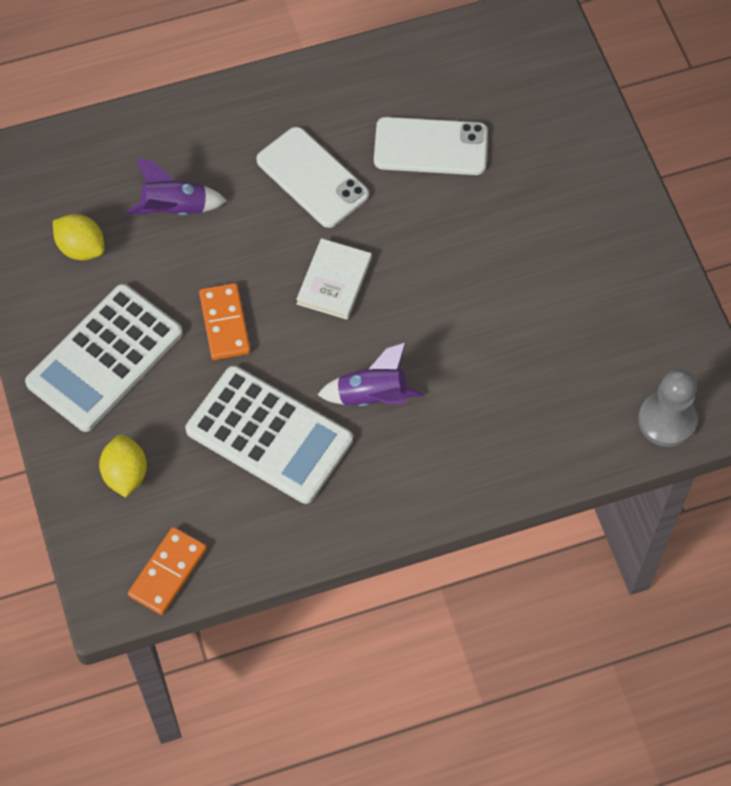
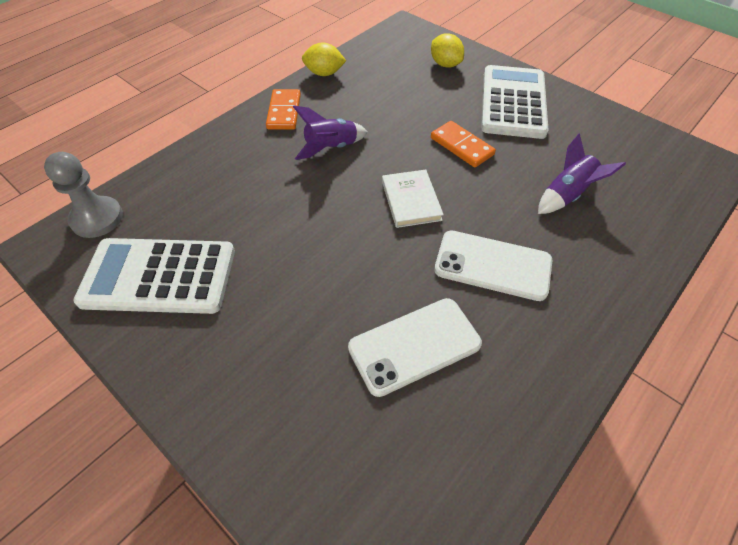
camera: 150 degrees right, 10 degrees down
yellow lemon [53,214,104,260] -> yellow lemon moved to [302,42,346,76]
orange domino [128,527,207,615] -> orange domino moved to [266,89,301,130]
white calculator [186,366,353,504] -> white calculator moved to [73,238,235,314]

